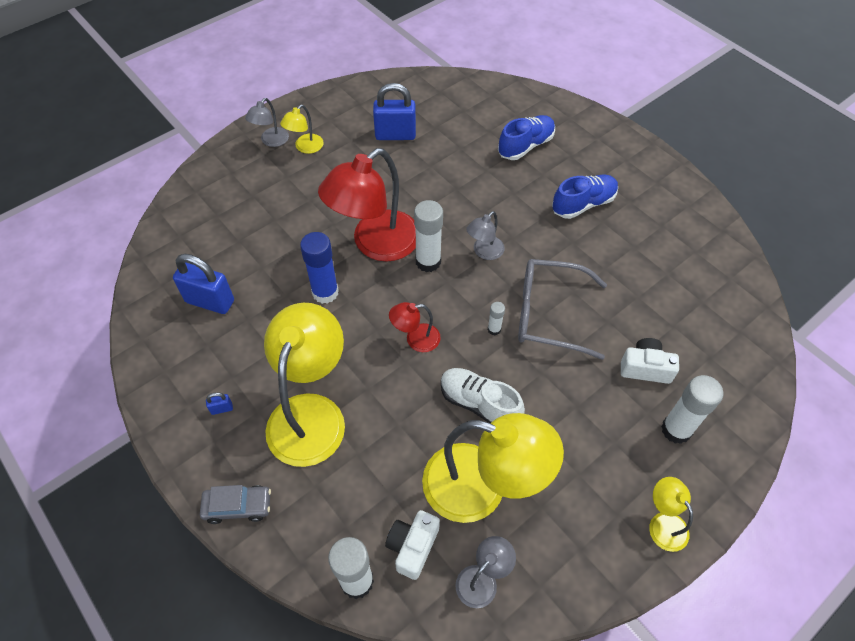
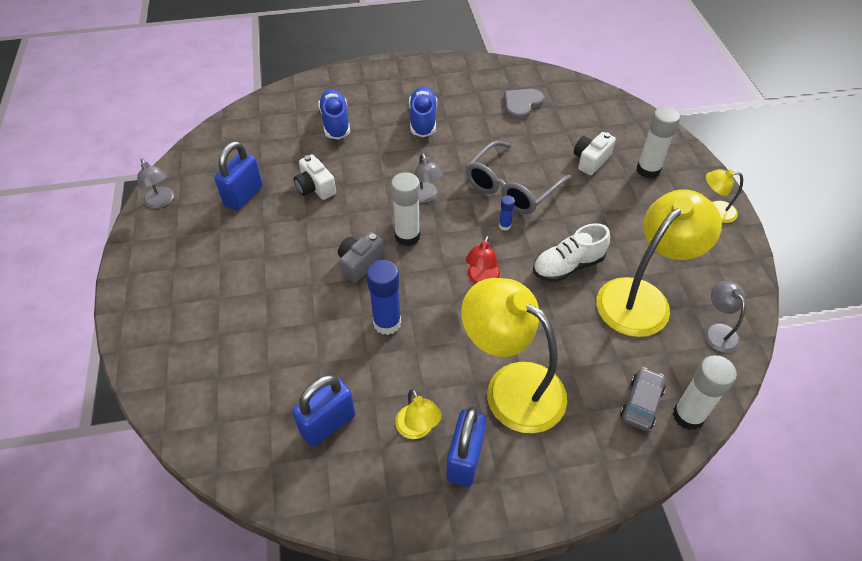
camera: 60 degrees left, 5 degrees down
grey car [200,485,271,524] -> grey car moved to [620,367,666,431]
blue padlock [206,392,233,415] -> blue padlock [446,407,486,487], size x2.39
grey lamp [245,98,289,147] -> grey lamp moved to [137,159,174,208]
yellow lamp [280,105,323,154] -> yellow lamp moved to [395,389,442,439]
red lamp [318,148,416,262] -> grey camera [338,232,385,283]
white camera [385,510,440,580] -> white camera moved to [294,154,336,200]
white glue stick [488,302,505,336] -> blue glue stick [499,195,515,231]
none -> grey heart [504,89,544,120]

